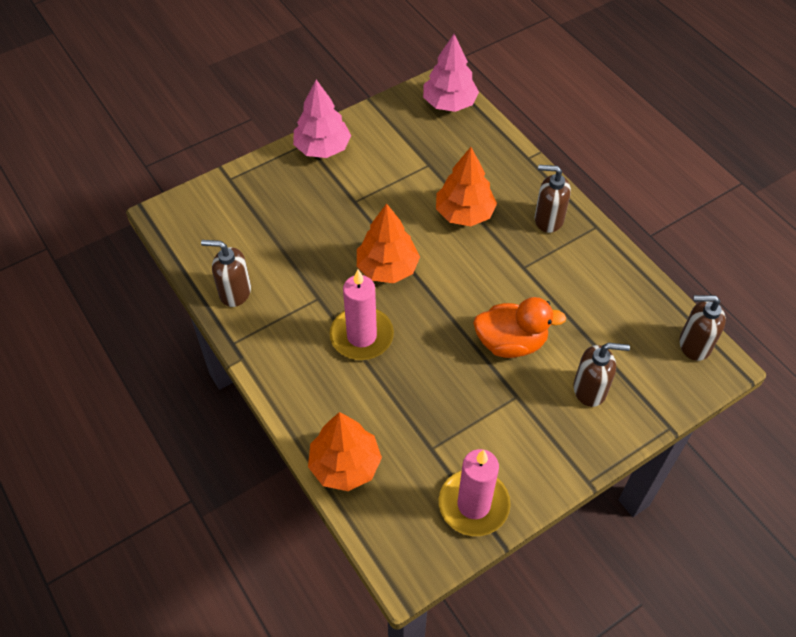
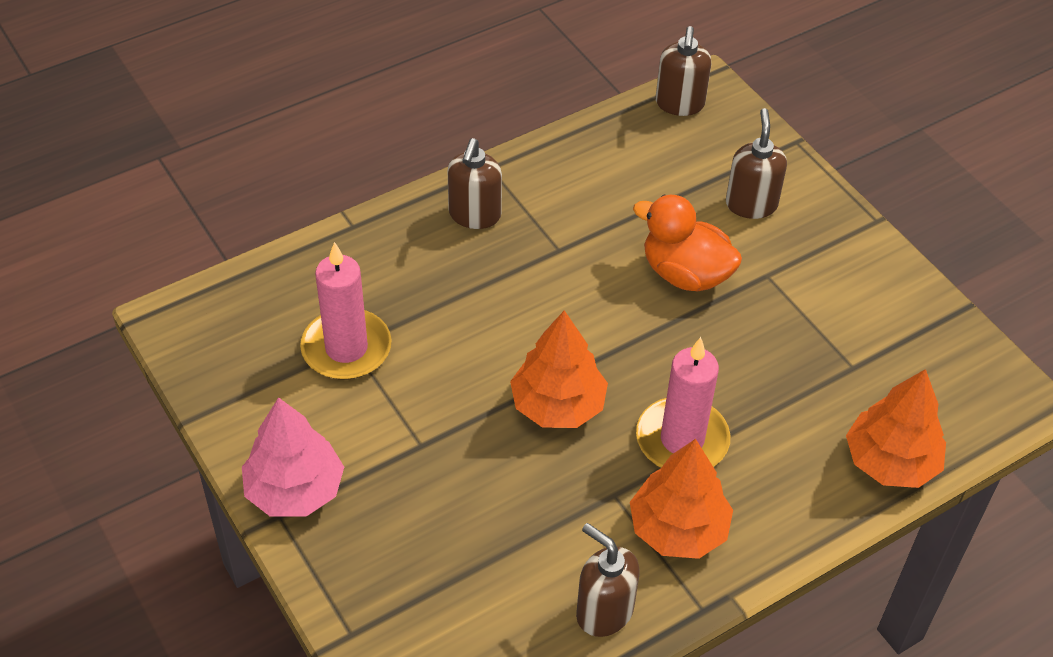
camera: 90 degrees left, 5 degrees down
brown soap dispenser [201,240,251,307] -> brown soap dispenser turned 120 degrees clockwise [576,523,640,637]
pink tree [423,34,479,112] -> none
orange tree [436,147,497,226] -> orange tree moved to [630,439,733,559]
pink candle [439,449,511,536] -> pink candle moved to [300,242,392,380]
orange duck [473,297,566,358] -> orange duck turned 60 degrees counterclockwise [633,195,742,291]

